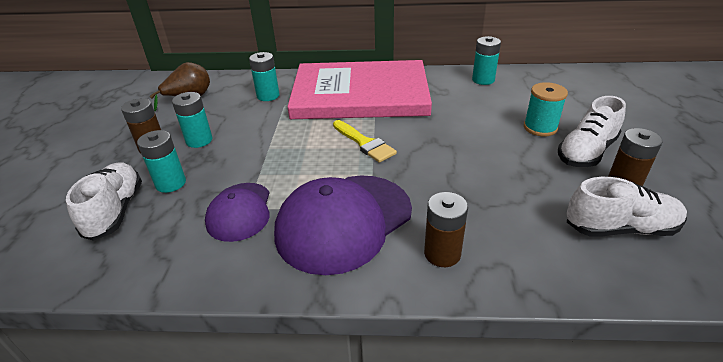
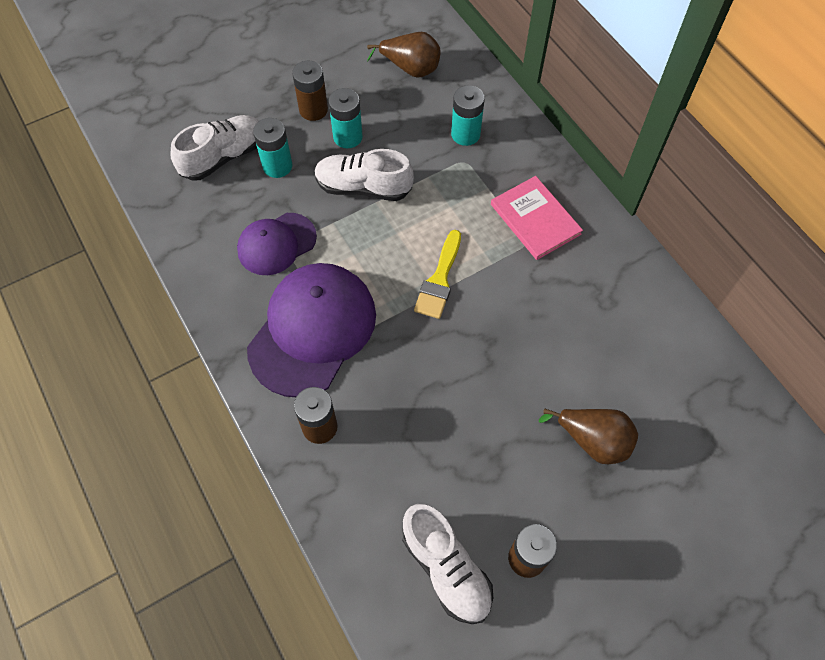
camera: 55 degrees right, 25 degrees up
purple cap [274,175,412,275] -> purple cap turned 105 degrees clockwise [247,263,376,397]
pink book [287,60,432,119] -> pink book [491,176,583,260], size x0.44
turquoise battery [472,36,501,85] -> none
turquoise spool [524,82,568,136] -> brown pear [539,409,638,464]
white shoe [558,96,626,167] -> white shoe moved to [314,149,414,201]

